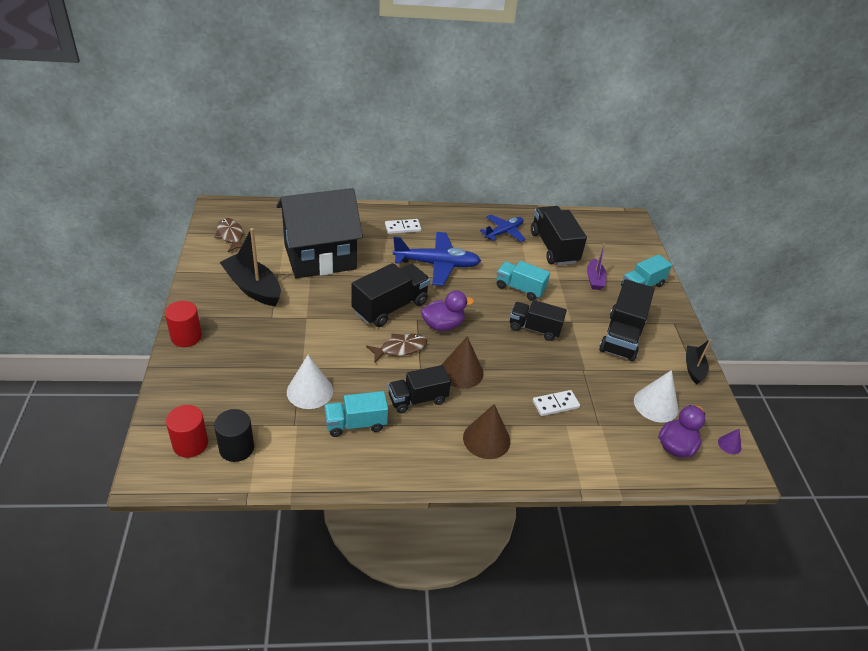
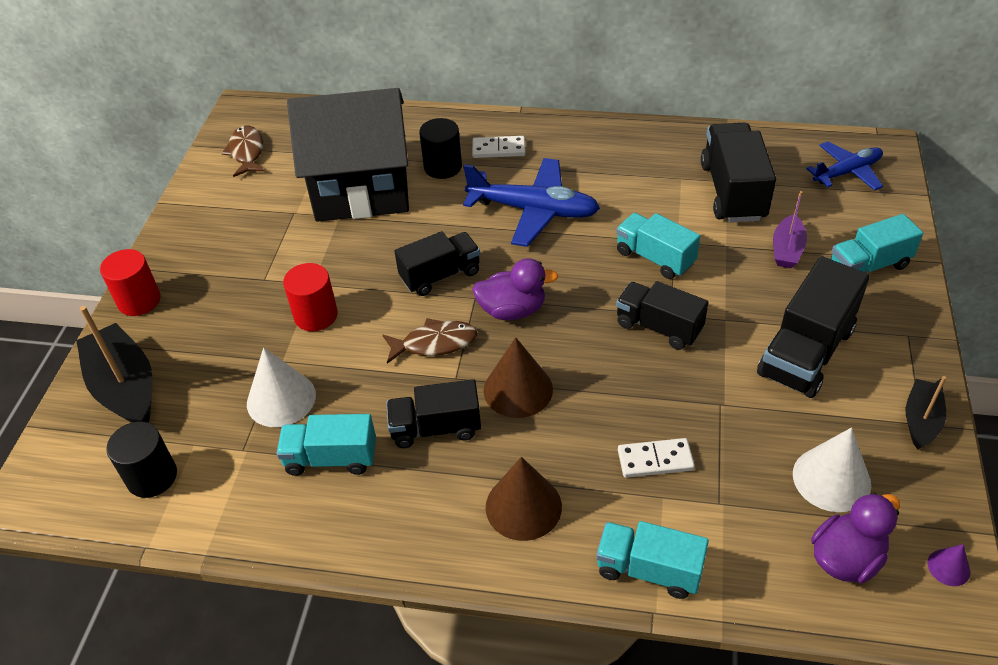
camera: 20 degrees right, 5 degrees up
red cylinder [166,405,208,458] -> red cylinder moved to [283,263,338,331]
black boat [220,228,281,306] -> black boat moved to [76,306,153,423]
black truck [351,263,430,327] -> black truck [395,231,480,296], size x0.67
blue plane [480,215,526,242] -> blue plane moved to [806,141,883,190]
none -> black cylinder [419,118,462,179]
none -> turquoise truck [596,521,709,599]

